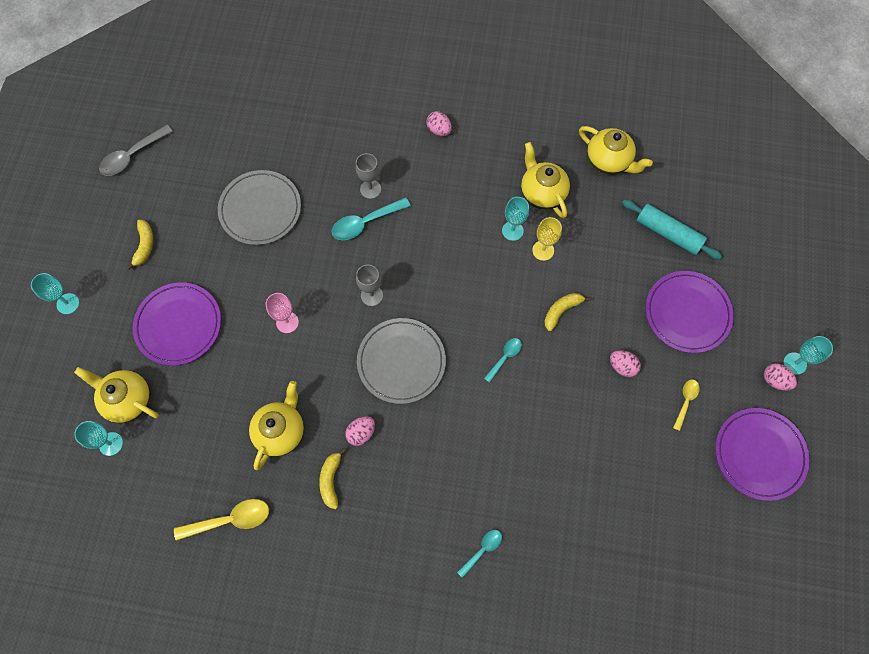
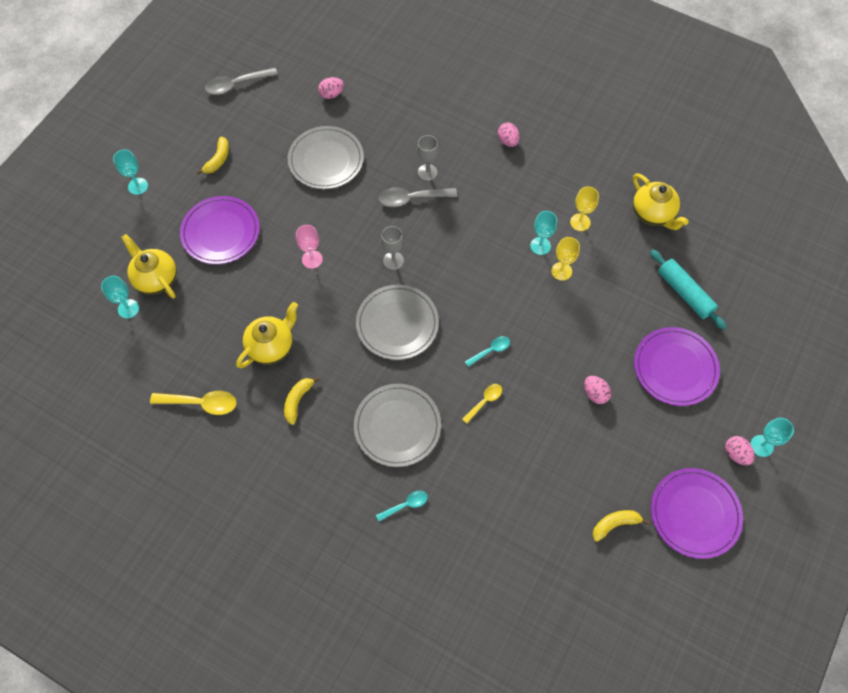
camera: 20 degrees right, 5 degrees down
turquoise spoon [331,197,411,240] -> grey spoon [379,187,457,207]
pink egg [345,416,375,446] -> pink egg moved to [318,77,344,99]
yellow teapot [521,142,570,218] -> yellow goblet [570,186,599,231]
yellow banana [544,293,591,331] -> yellow banana moved to [592,510,649,542]
yellow spoon [673,379,700,431] -> yellow spoon moved to [462,384,502,423]
none -> grey plate [354,384,441,467]

